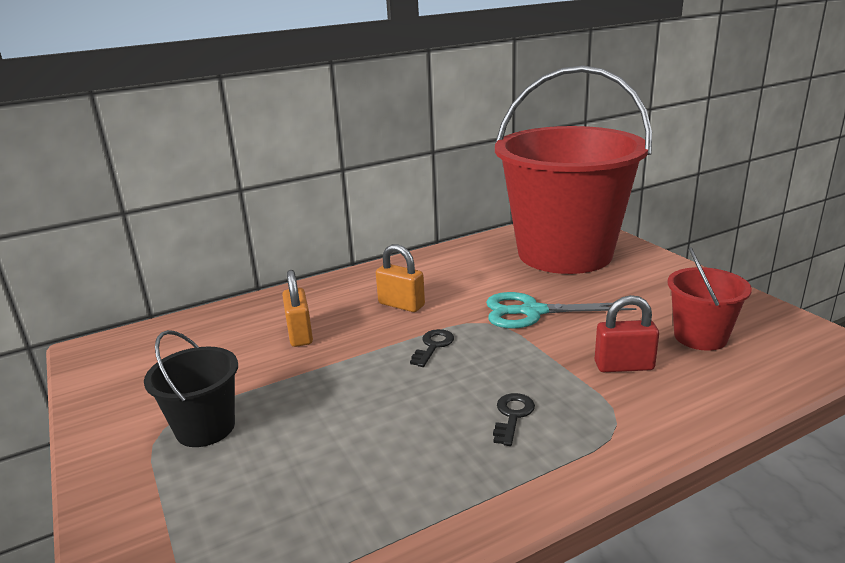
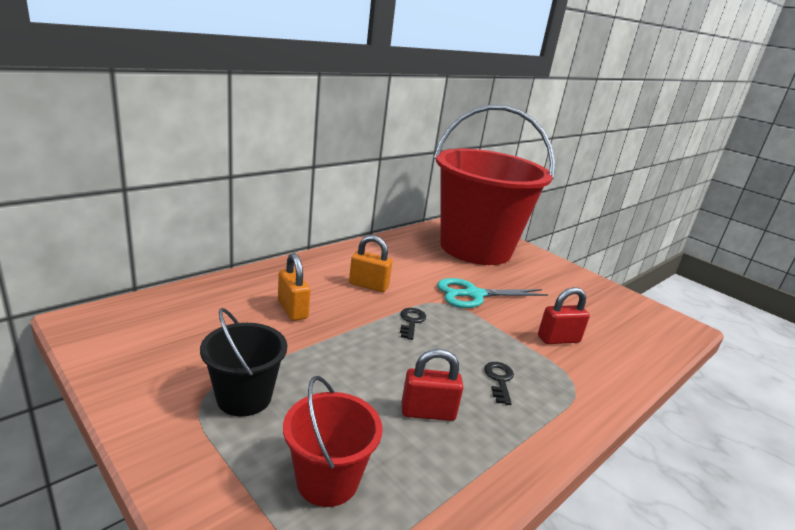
camera: 20 degrees left, 0 degrees up
red bucket [667,247,752,351] -> red bucket moved to [283,376,383,507]
none -> red padlock [402,349,463,421]

